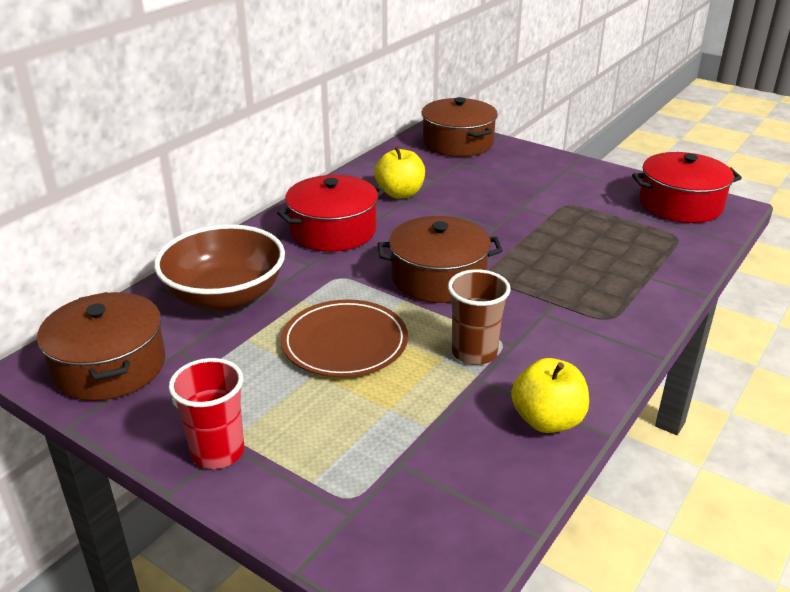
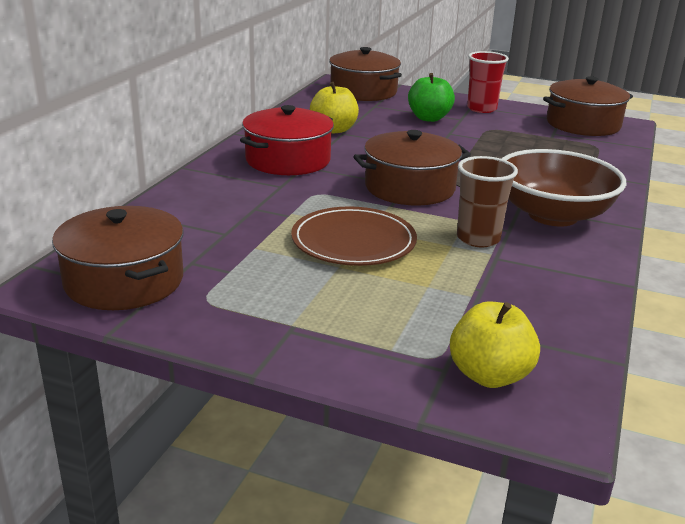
camera: 15 degrees left, 5 degrees down
brown bowl [154,224,285,311] -> brown bowl moved to [501,149,626,227]
red cup [169,358,244,469] -> red cup moved to [467,51,509,113]
yellow apple [511,358,589,433] -> yellow apple moved to [450,301,540,388]
red pot [632,152,742,223] -> brown pot [543,76,633,136]
none -> green apple [408,73,455,122]

